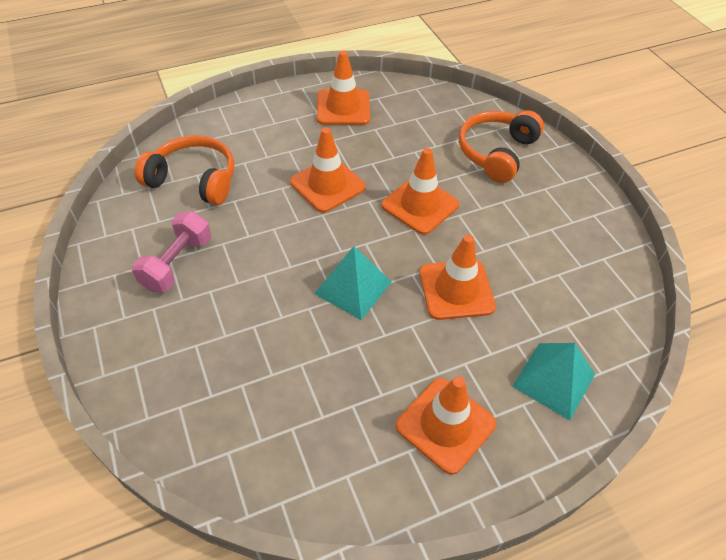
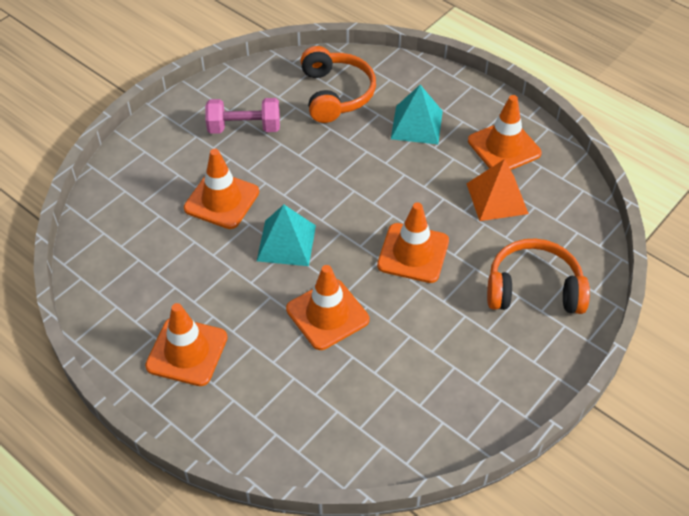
camera: 65 degrees right, 0 degrees up
orange traffic cone [290,127,366,213] -> orange traffic cone moved to [184,149,259,229]
turquoise pyramid [512,343,595,420] -> turquoise pyramid moved to [391,85,443,144]
none -> orange pyramid [466,159,529,221]

